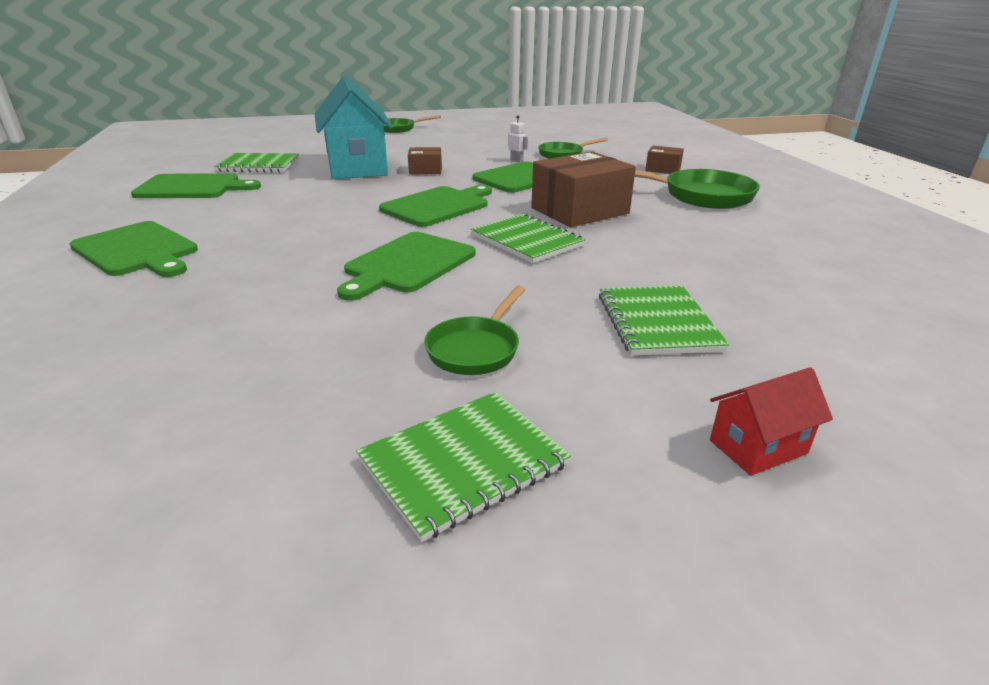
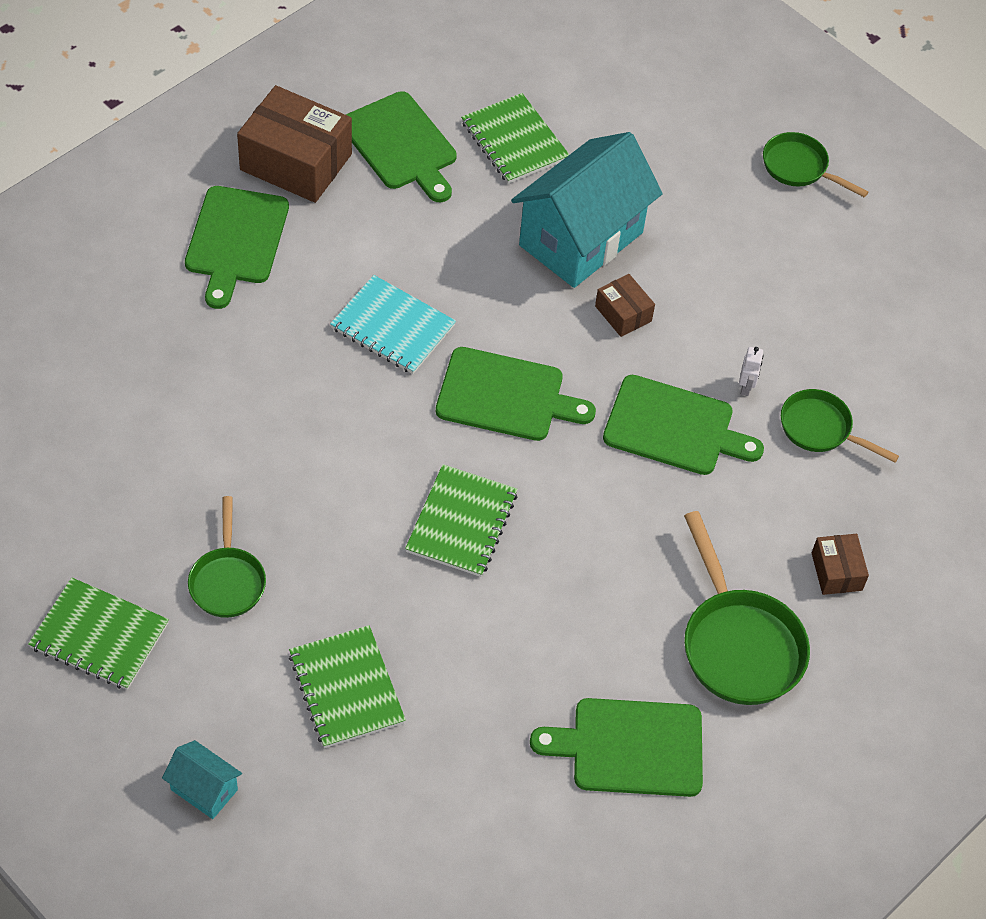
camera: 55 degrees right, 25 degrees up
green cutting board [337,232,475,301] -> green cutting board moved to [530,698,703,797]
green pan [424,286,526,375] -> green pan turned 90 degrees counterclockwise [188,496,266,618]
brown box [531,151,636,227] -> brown box moved to [237,85,352,203]
green notebook [599,286,729,356] -> green notebook turned 75 degrees counterclockwise [289,625,406,748]
red house [710,367,833,476] -> turquoise house [162,740,242,819]
none -> turquoise notebook [330,275,456,374]

